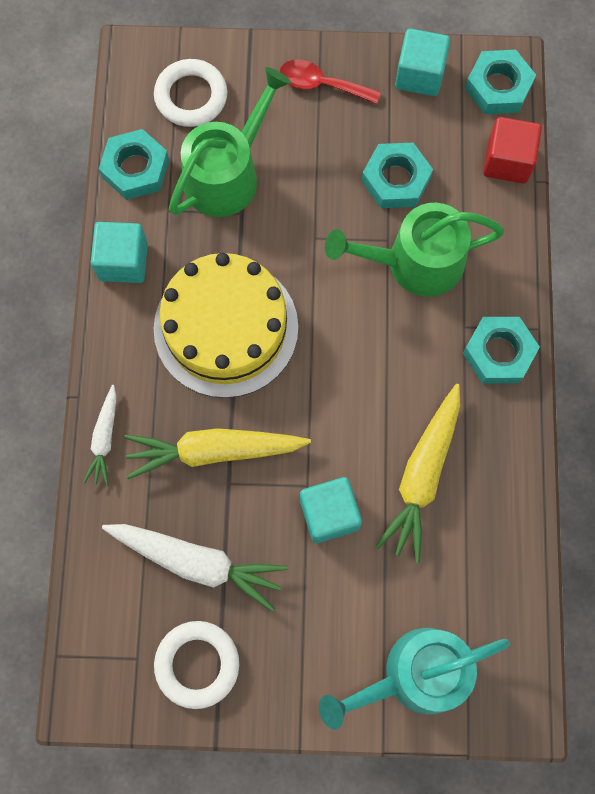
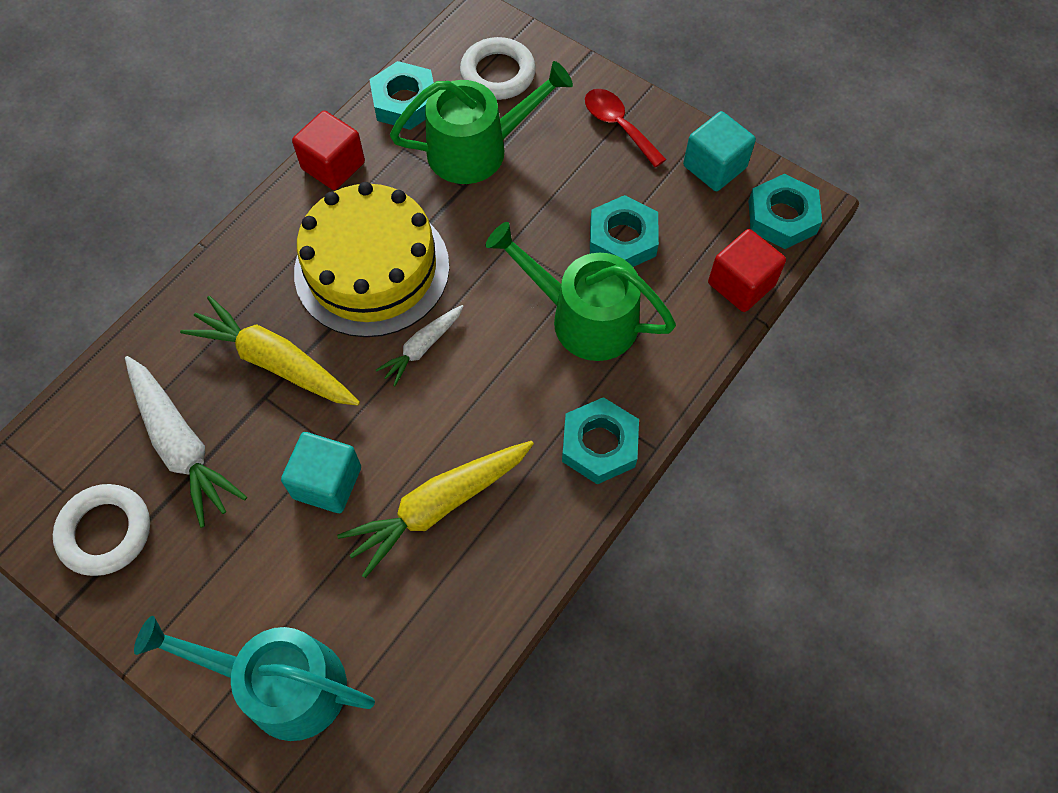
camera: 35 degrees right, 10 degrees down
white carrot [83,385,117,486] -> white carrot moved to [376,305,464,387]
turquoise cube [91,222,148,283] -> red cube [292,111,365,190]

